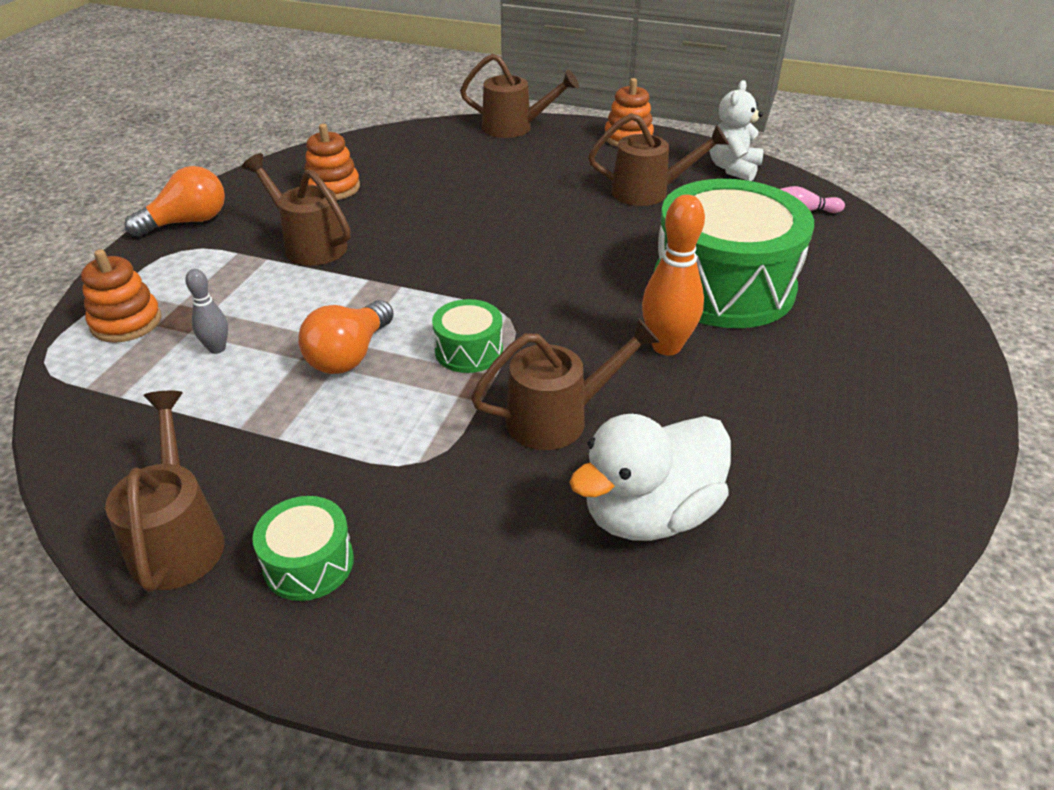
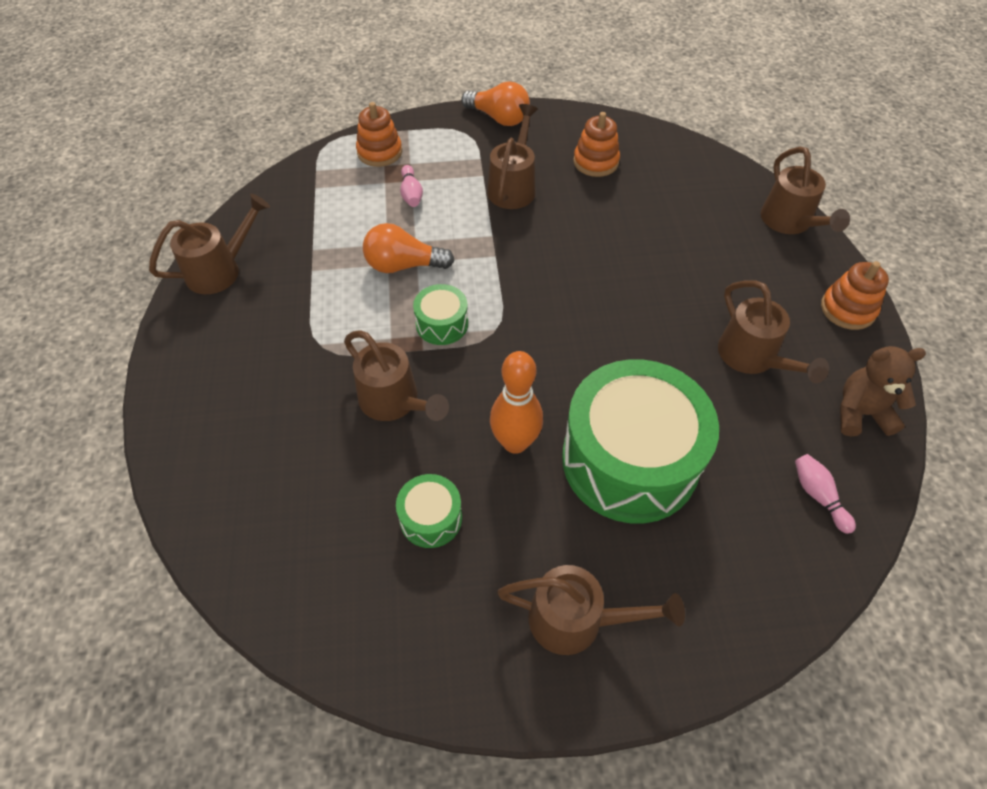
camera: 65 degrees right, 15 degrees up
grey bowling pin [185,269,228,354] -> none
green drum [252,496,354,601] -> green drum moved to [396,474,462,548]
white duck [569,414,731,541] -> none
white teddy bear [709,80,763,181] -> brown teddy bear [840,346,926,436]
none -> pink bowling pin [400,165,423,207]
none -> brown watering can [497,565,685,655]

